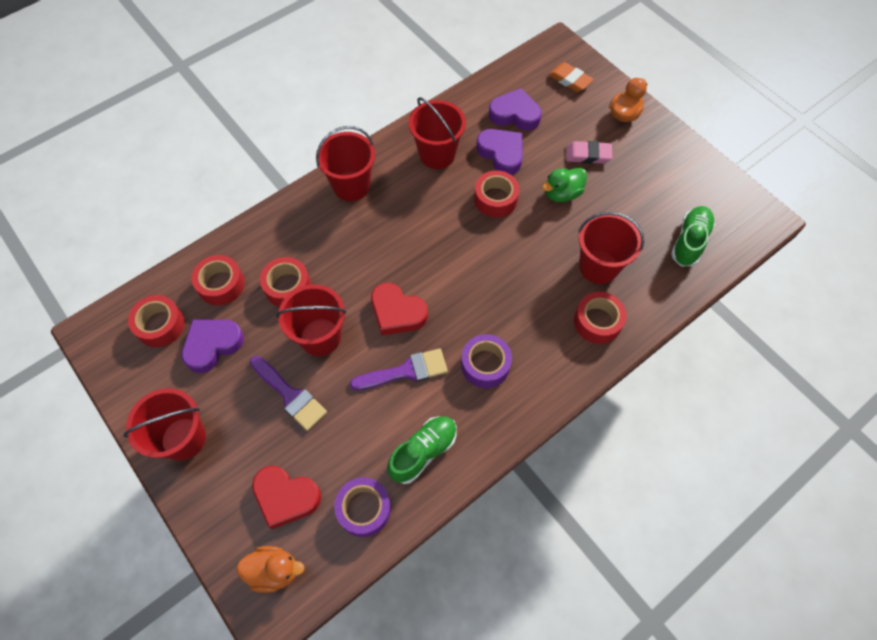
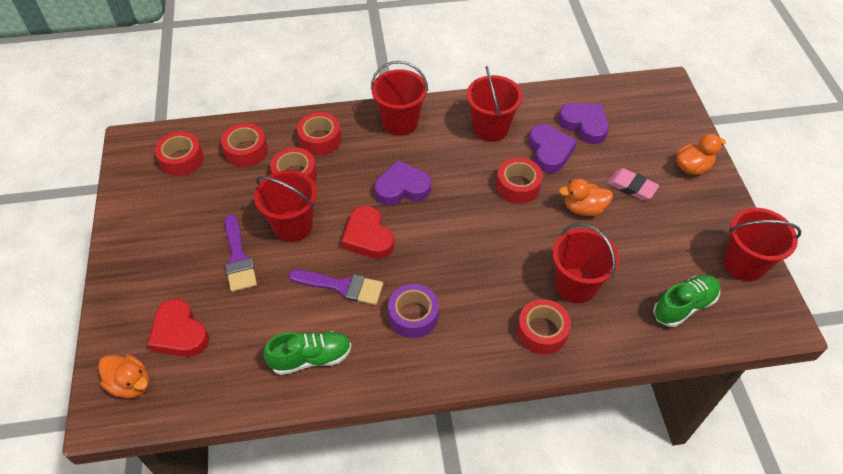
camera: 30 degrees right, 10 degrees down
red bucket [123,388,206,461] -> red bucket moved to [723,208,801,281]
purple heart [182,320,244,373] -> purple heart moved to [374,160,431,205]
purple tape [334,477,391,537] -> none
green duck [542,168,587,202] -> orange duck [559,178,613,216]
orange eraser [549,62,594,92] -> none
none -> red tape [297,112,341,156]

